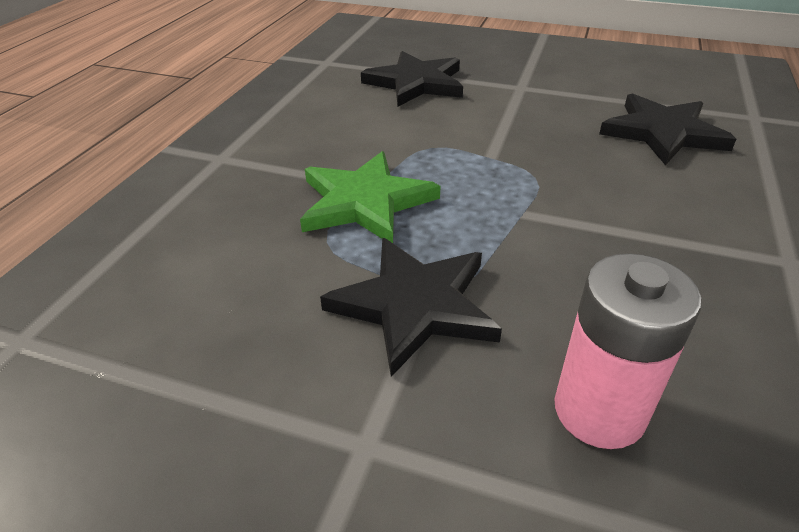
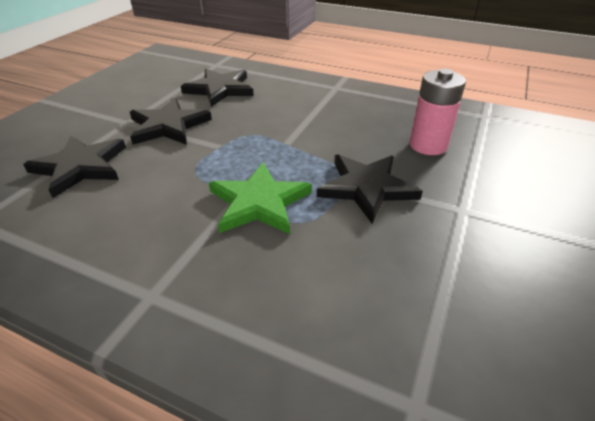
camera: 85 degrees left, 0 degrees up
none -> black star [130,98,212,145]

